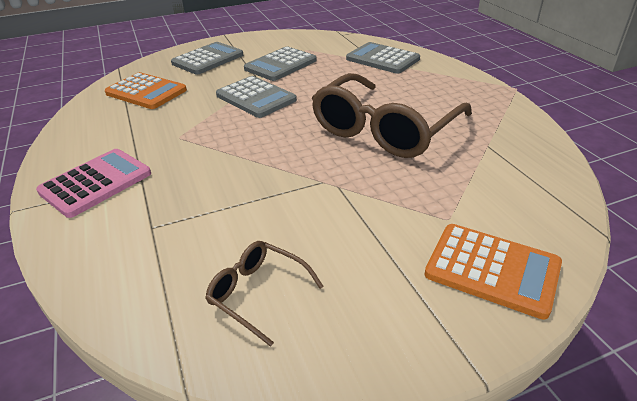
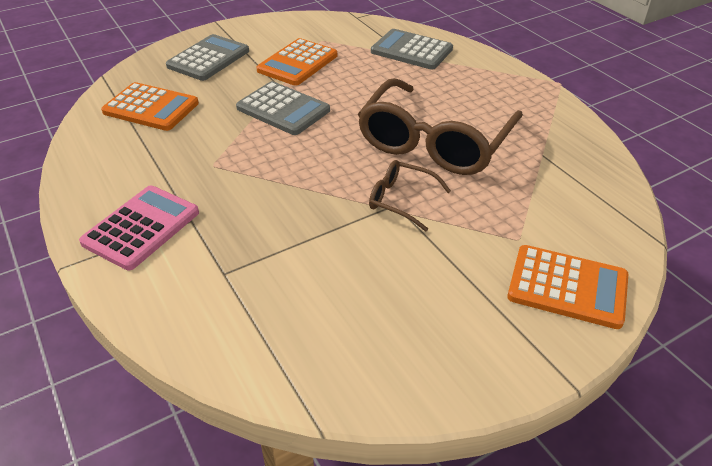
camera: 10 degrees left, 5 degrees up
brown glasses [205,241,324,347] -> brown glasses moved to [369,160,451,232]
grey calculator [244,46,317,81] -> orange calculator [257,38,337,86]

